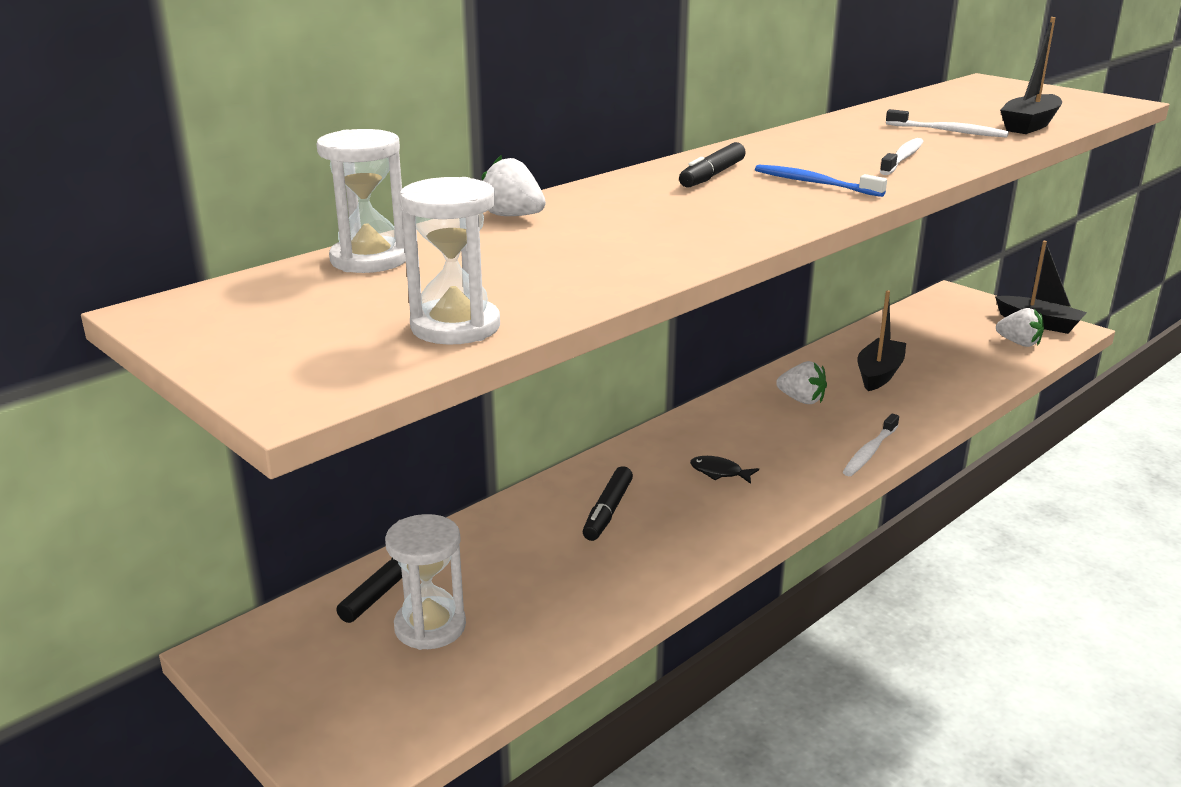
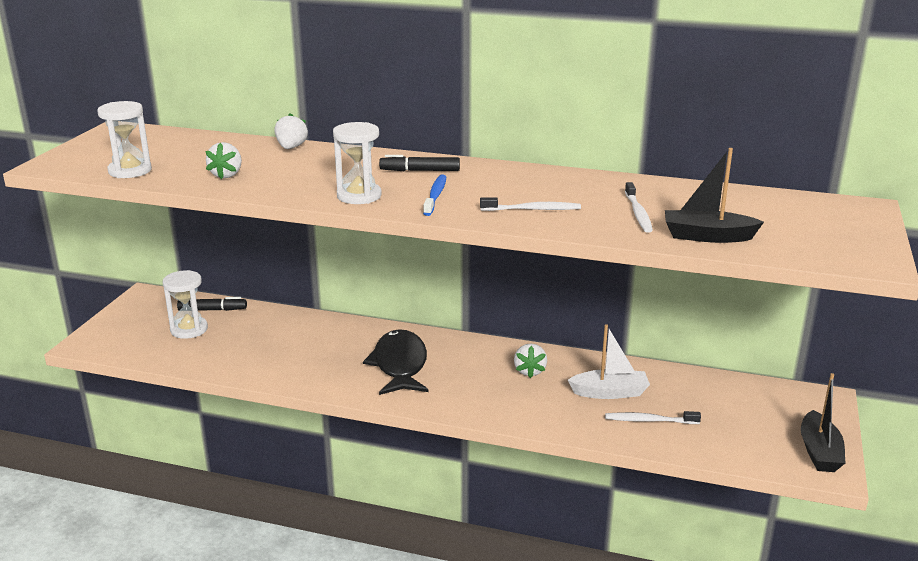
camera: 60 degrees right, 0 degrees up
white hourglass [317,129,406,273] -> white hourglass moved to [333,122,382,204]
black marker [583,466,633,541] -> none
black fish [690,456,759,484] -> black fish [363,329,429,395], size x2.42
white toothbrush [843,413,899,476] -> white toothbrush moved to [605,411,701,424]
black boat [857,290,906,391] -> white boat [568,324,650,399]
white strawberry [996,308,1044,347] -> white strawberry moved to [206,142,242,179]

